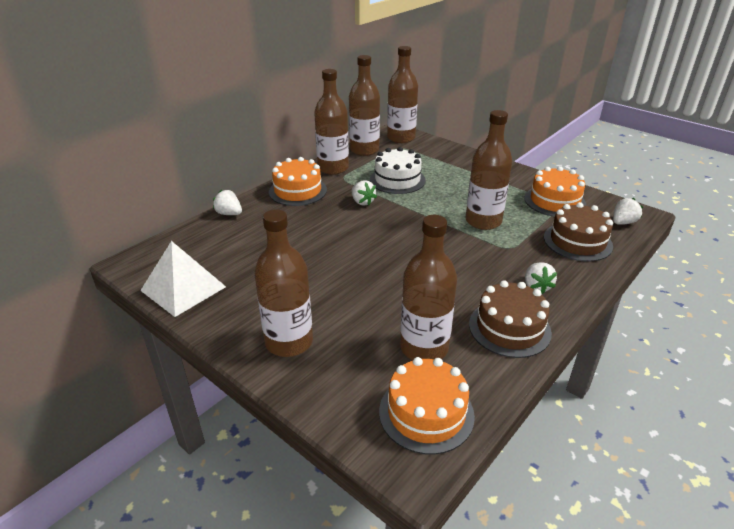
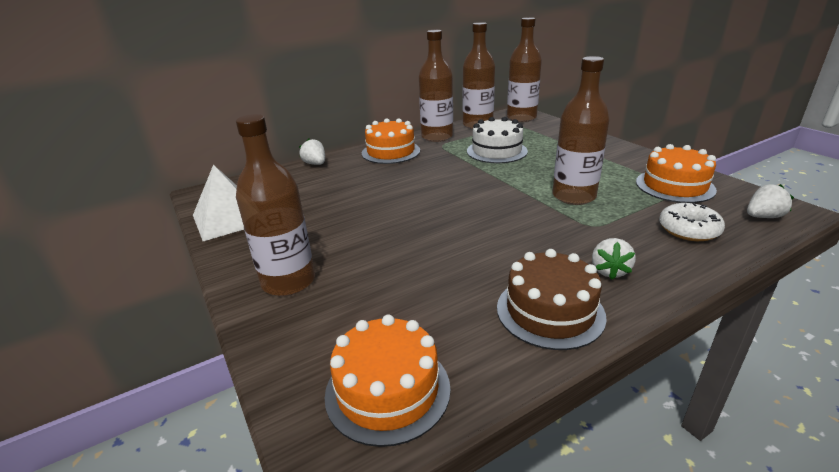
camera: 20 degrees right, 5 degrees down
white strawberry [352,180,377,206] -> none
brown bottle [400,215,457,360] -> none
brown cake [544,202,613,262] -> white donut [659,203,725,241]

